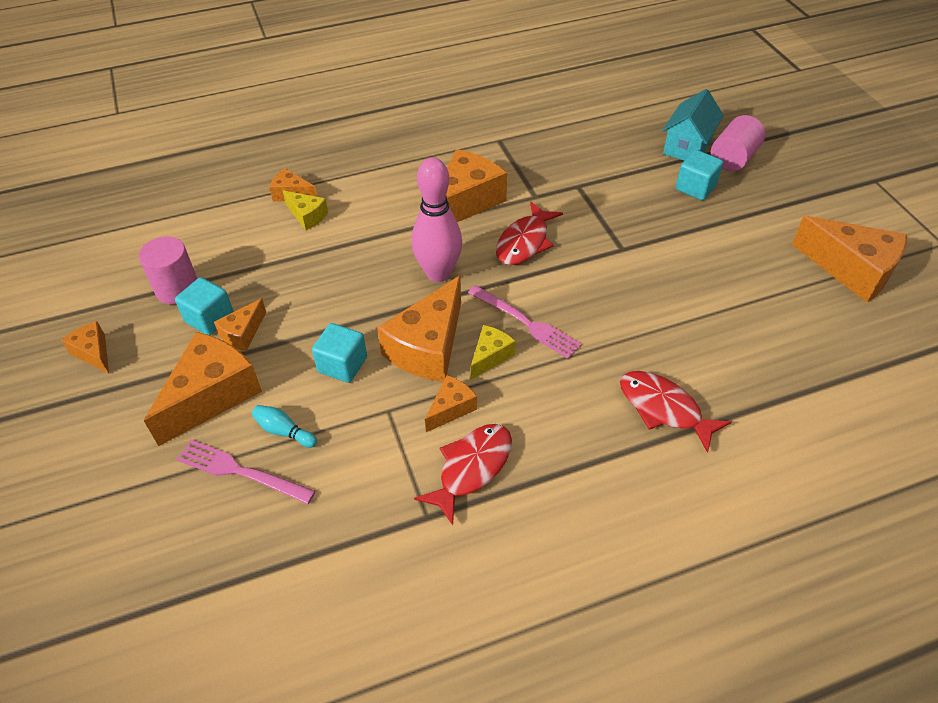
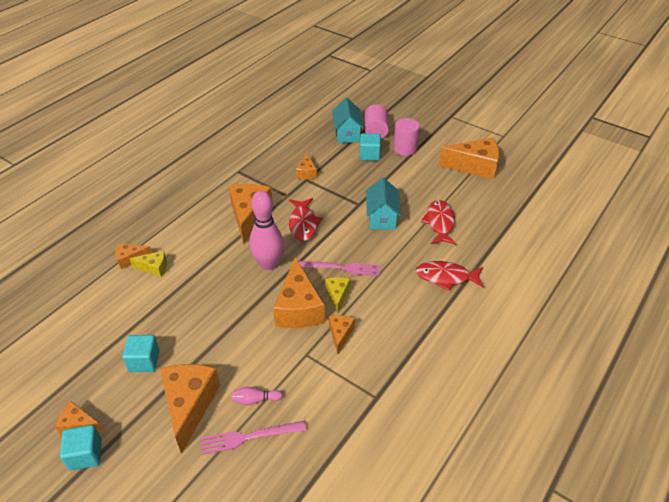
camera: 35 degrees left, 5 degrees down
pink cylinder [139,236,197,305] -> pink cylinder moved to [393,118,420,156]
orange cheese [214,298,266,351] -> orange cheese moved to [296,153,317,179]
turquoise bowling pin [252,405,317,448] -> pink bowling pin [232,387,283,405]
turquoise cube [312,323,367,383] -> turquoise cube moved to [60,425,102,471]
red fish [414,424,512,525] -> red fish moved to [421,200,457,245]
none -> turquoise house [366,178,401,230]

